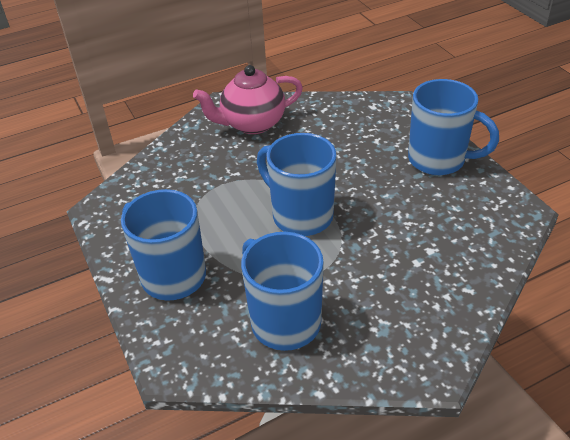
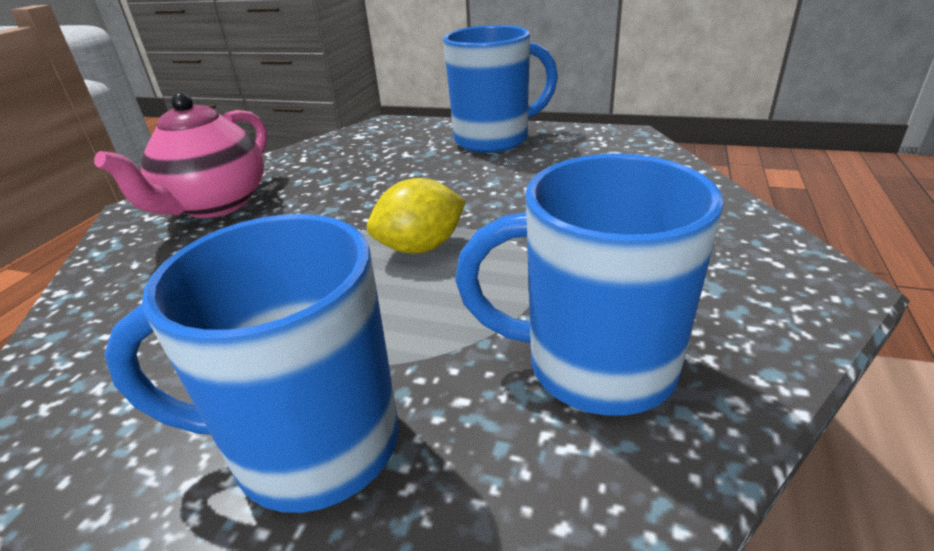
camera: 45 degrees left, 10 degrees down
blue mug [257,133,336,236] -> yellow lemon [367,178,466,254]

